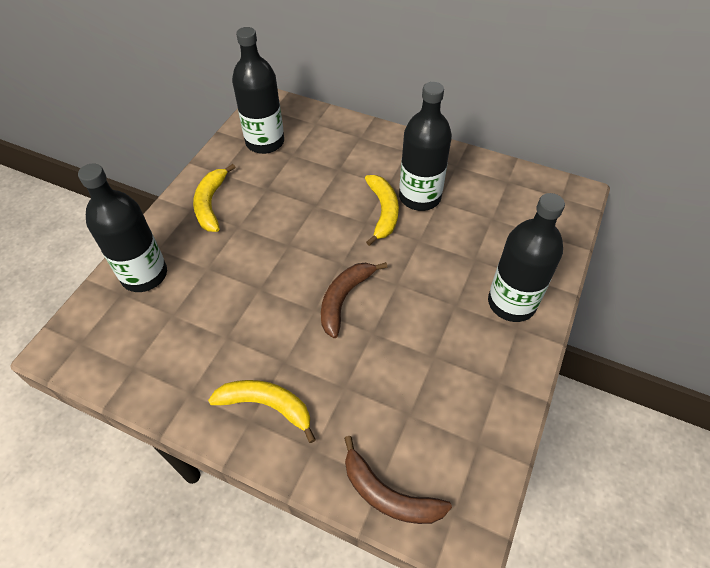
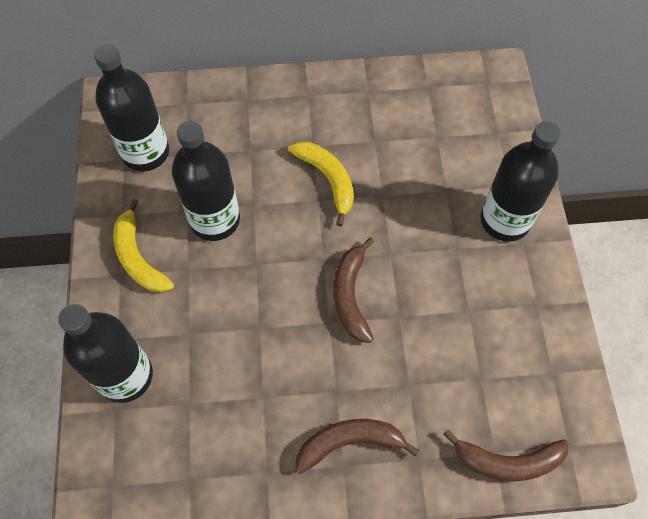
camera: 30 degrees left, 10 degrees up
yellow banana [208,380,316,443] -> brown banana [295,419,419,474]
black bottle [399,82,452,211] -> black bottle moved to [172,121,240,241]

